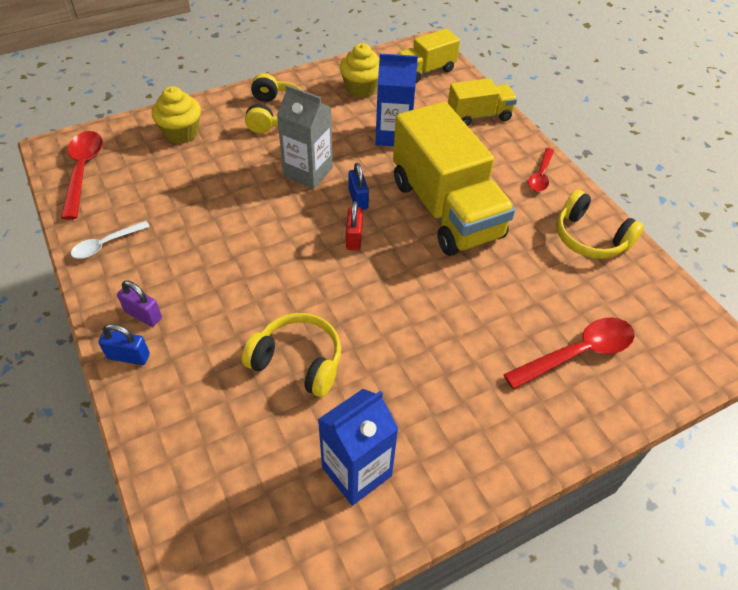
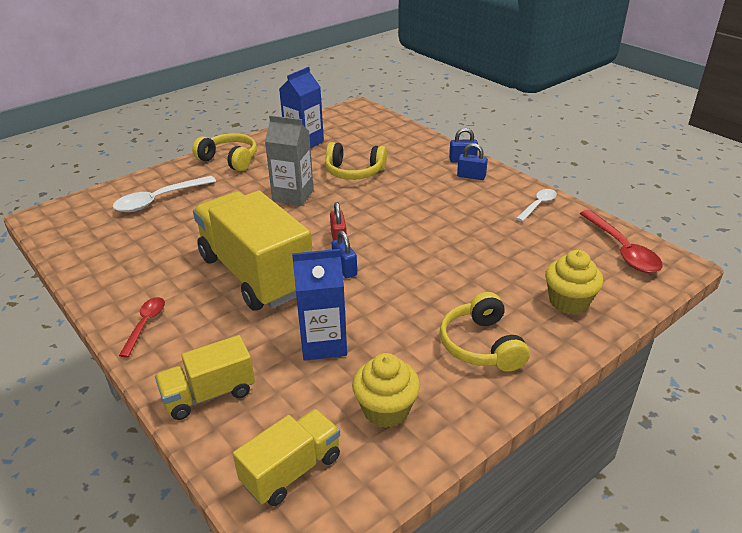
camera: 170 degrees right, 15 degrees down
purple padlock [117,280,162,327] -> blue padlock [457,143,488,180]
grey carton [277,85,333,189] -> grey carton moved to [265,115,314,206]
red spoon [503,317,635,389] -> white spoon [113,176,216,212]
yellow headphones [556,190,644,259] -> yellow headphones moved to [192,133,257,171]

